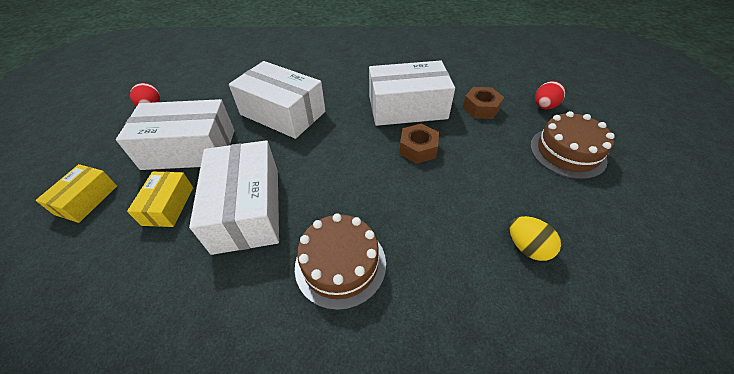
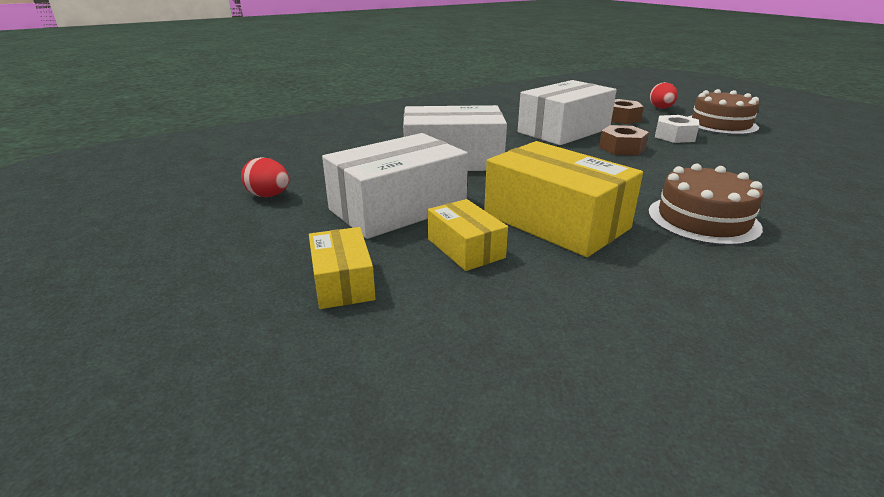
camera: 35 degrees left, 20 degrees down
white box [189,140,279,255] -> yellow box [484,141,643,257]
yellow egg [509,216,561,261] -> none
none -> white nut [655,115,699,143]

